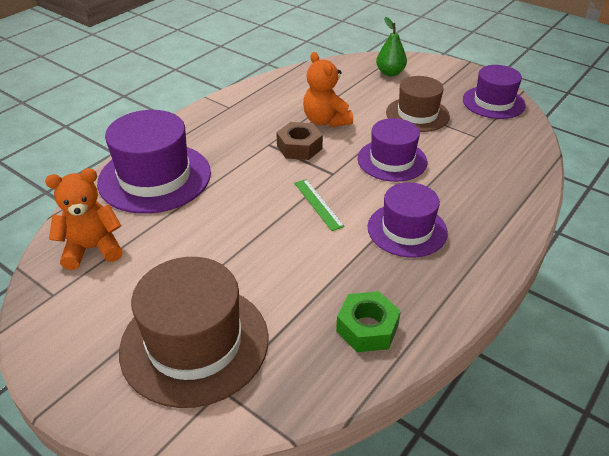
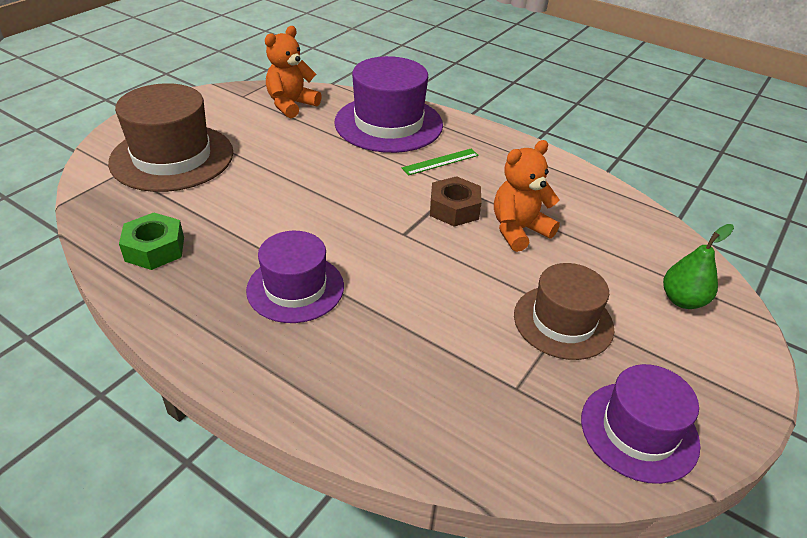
camera: 85 degrees right, 0 degrees up
orange teddy bear [45,168,123,270] -> orange teddy bear turned 120 degrees counterclockwise [265,26,322,118]
green ruler [294,179,345,231] -> green ruler moved to [402,149,479,175]
purple hat [357,118,427,182] -> none

